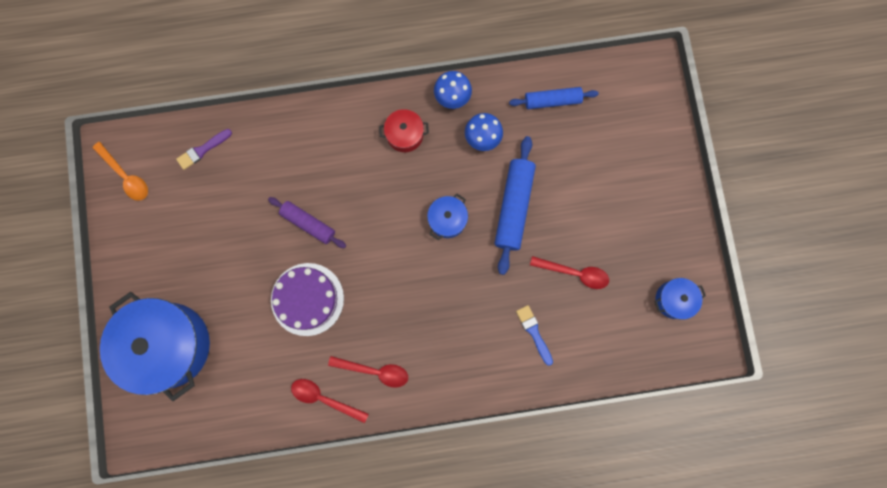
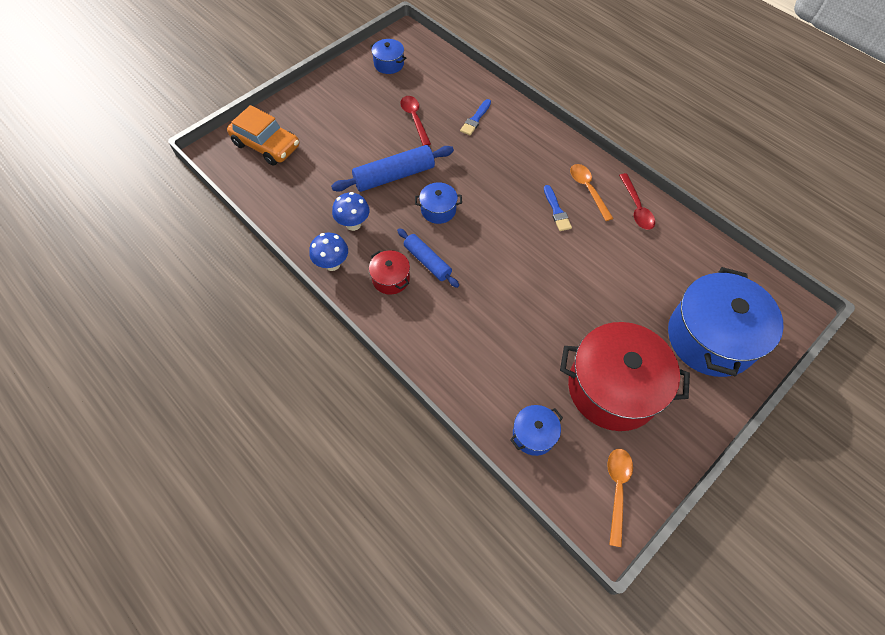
camera: 125 degrees left, 20 degrees down
purple brush [176,129,232,170] -> blue pot [510,405,563,456]
purple rolling pin [268,197,346,248] -> none
purple cake [271,263,344,336] -> none
red spoon [328,356,408,388] -> orange spoon [570,164,613,221]
blue rolling pin [509,87,599,109] -> blue rolling pin moved to [397,228,459,288]
none -> orange car [227,105,299,166]
none -> blue brush [544,185,572,231]
none -> red pot [560,322,690,431]

